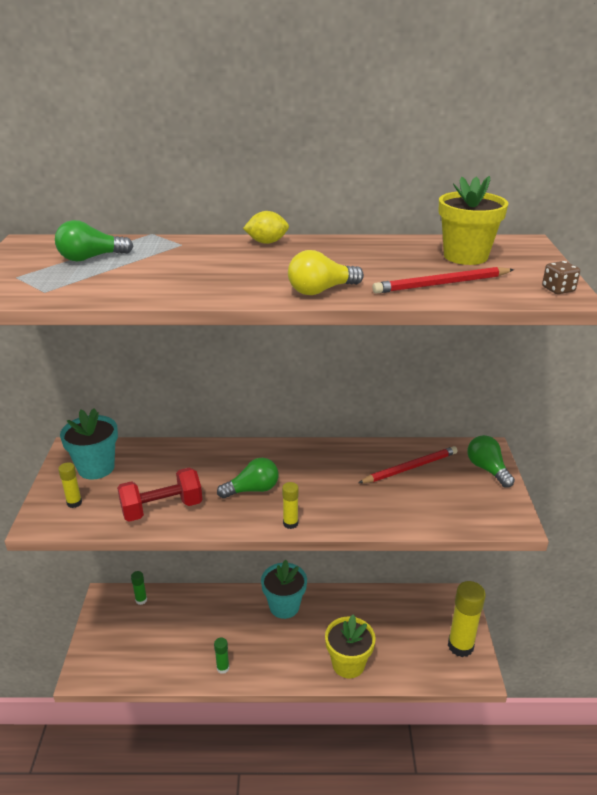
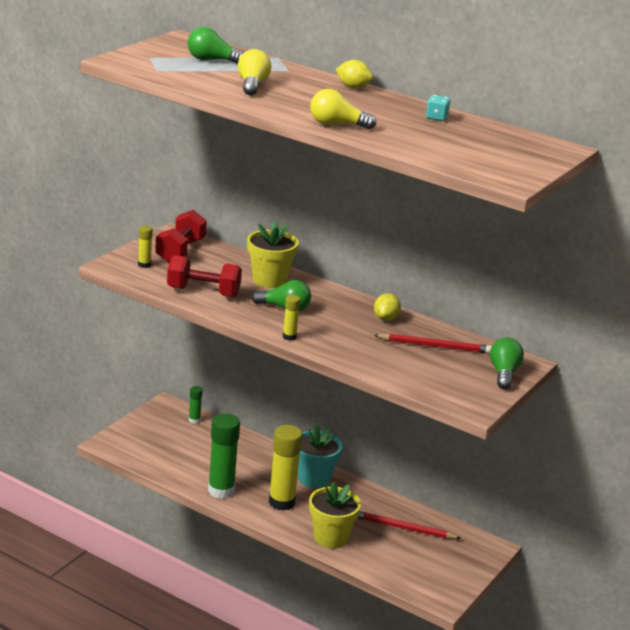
camera: 30 degrees right, 5 degrees down
turquoise flower pot [60,408,118,479] -> red dumbbell [155,210,207,263]
green glue stick [214,638,229,674] -> green glue stick [208,413,240,499], size x2.09
red pencil [372,267,514,294] -> red pencil moved to [358,511,461,539]
yellow flower pot [438,176,509,265] -> yellow flower pot moved to [247,221,299,288]
yellow glue stick [448,581,486,657] -> yellow glue stick moved to [269,425,303,511]
brown dice [542,261,580,294] -> none
none -> yellow light bulb [238,49,271,95]
none -> yellow lemon [374,293,401,321]
none -> turquoise dice [426,95,451,121]

